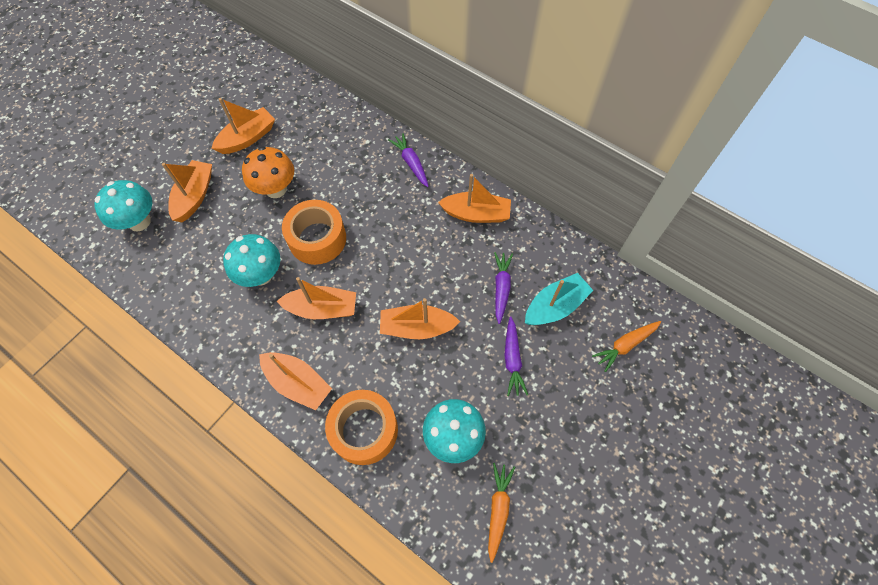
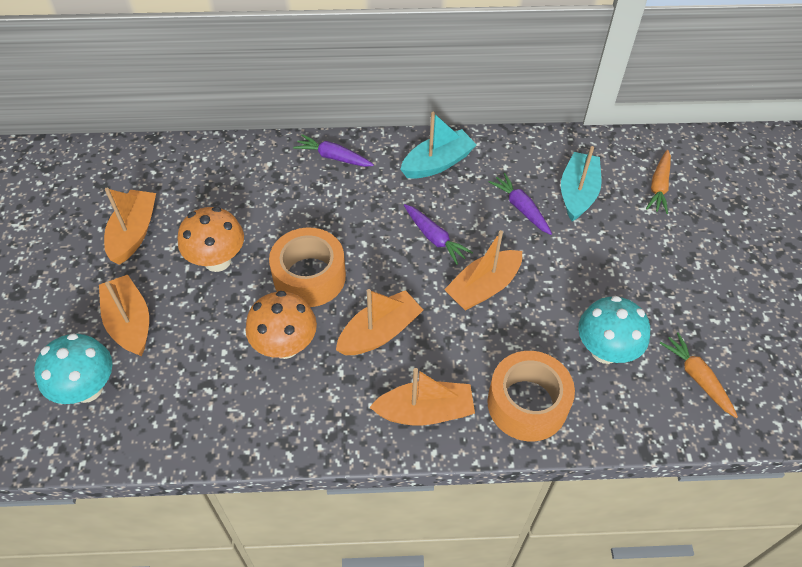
camera: 40 degrees left, 10 degrees down
turquoise mushroom [223,234,280,287] -> orange mushroom [245,291,317,359]
orange boat [438,174,511,223] -> turquoise boat [400,112,477,179]
purple carrot [504,316,528,396] -> purple carrot moved to [404,204,473,265]

